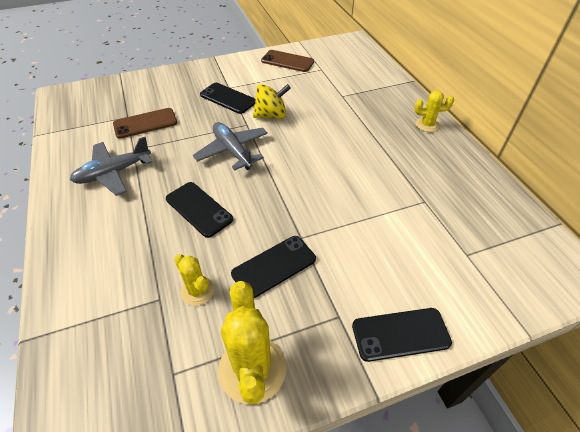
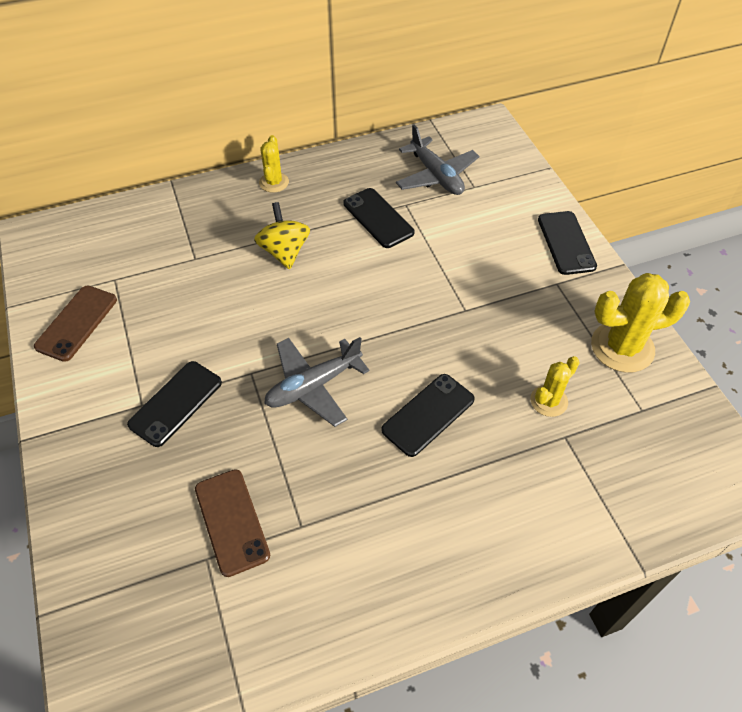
camera: 90 degrees left, 5 degrees up
grey plane [70,137,152,196] -> grey plane moved to [396,124,479,195]
black phone [231,236,316,298] -> black phone moved to [343,188,415,248]
yellow spinning top [253,84,291,119] -> yellow spinning top moved to [254,202,310,270]

